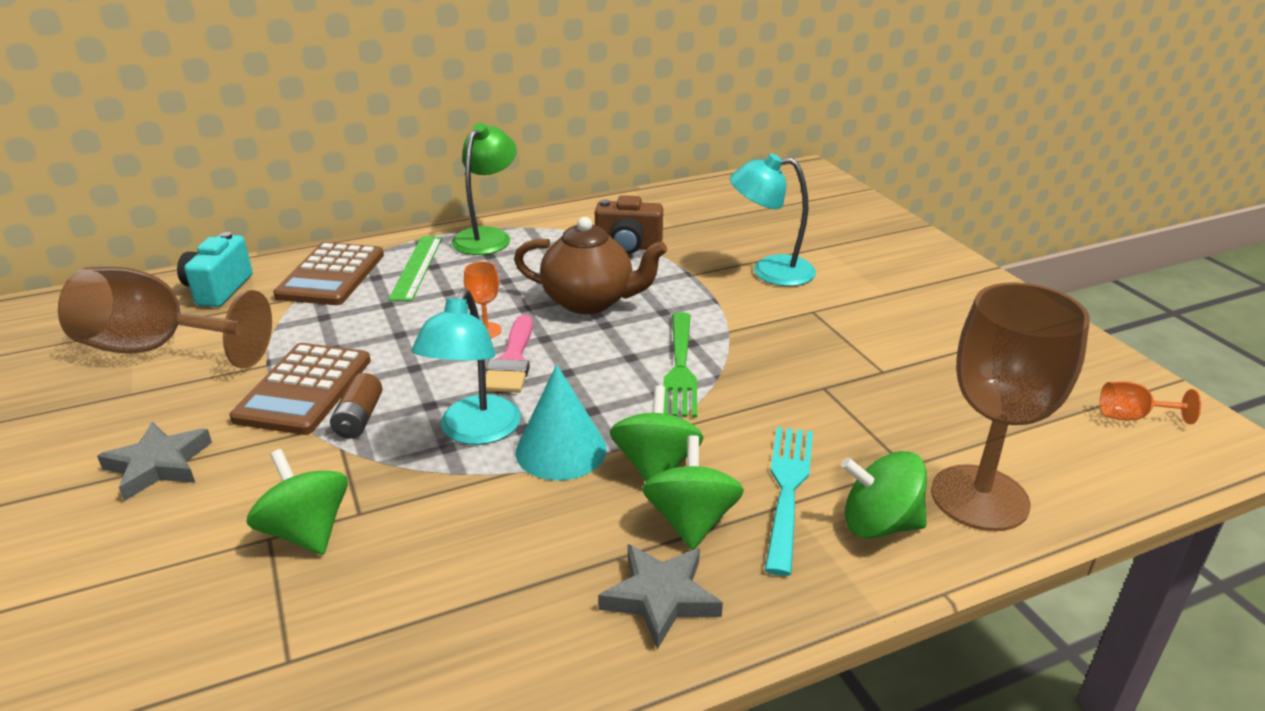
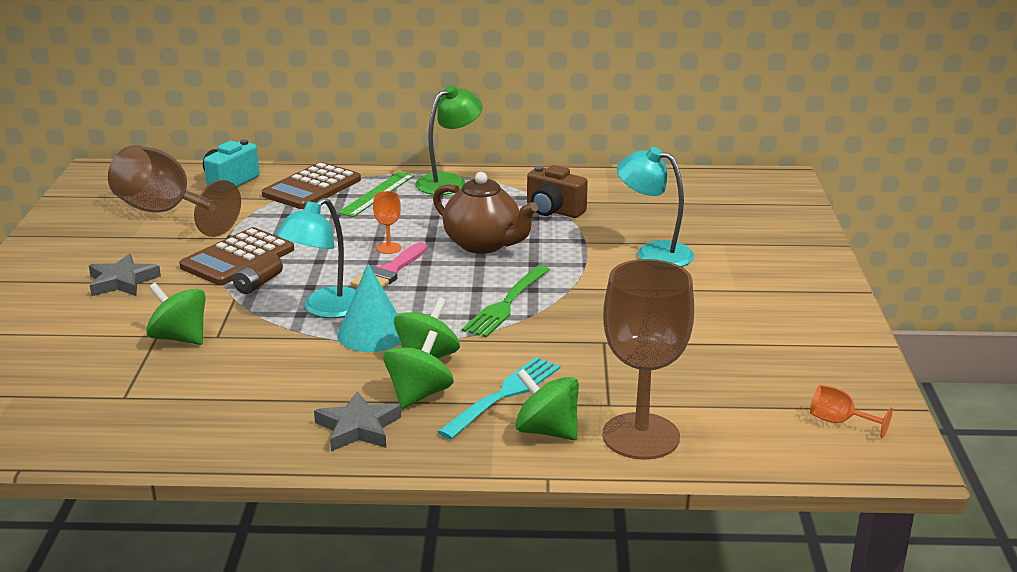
camera: 25 degrees right, 5 degrees down
green spinning top [247,449,348,555] -> green spinning top turned 45 degrees counterclockwise [146,283,206,345]

